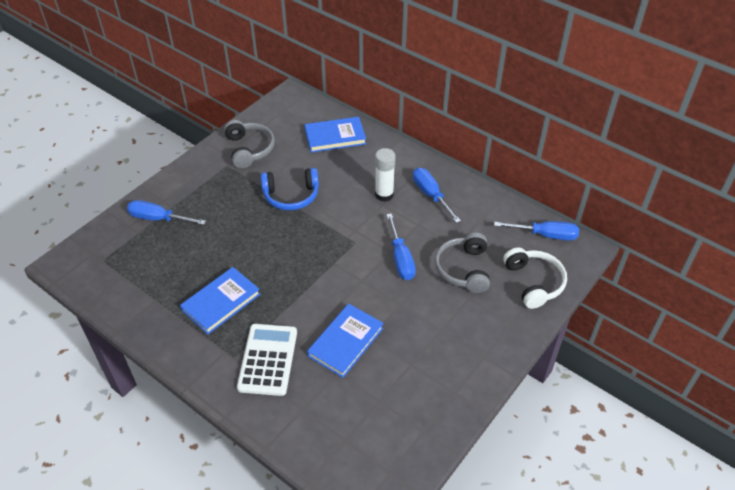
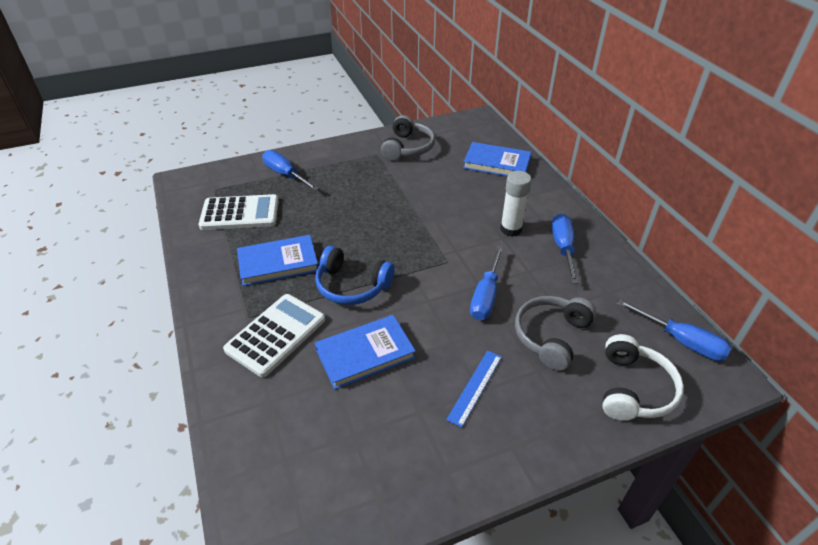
camera: 30 degrees right, 5 degrees down
blue headphones [261,168,319,210] -> blue headphones moved to [315,246,395,305]
none -> white calculator [199,194,279,230]
none -> blue ruler [446,350,502,428]

